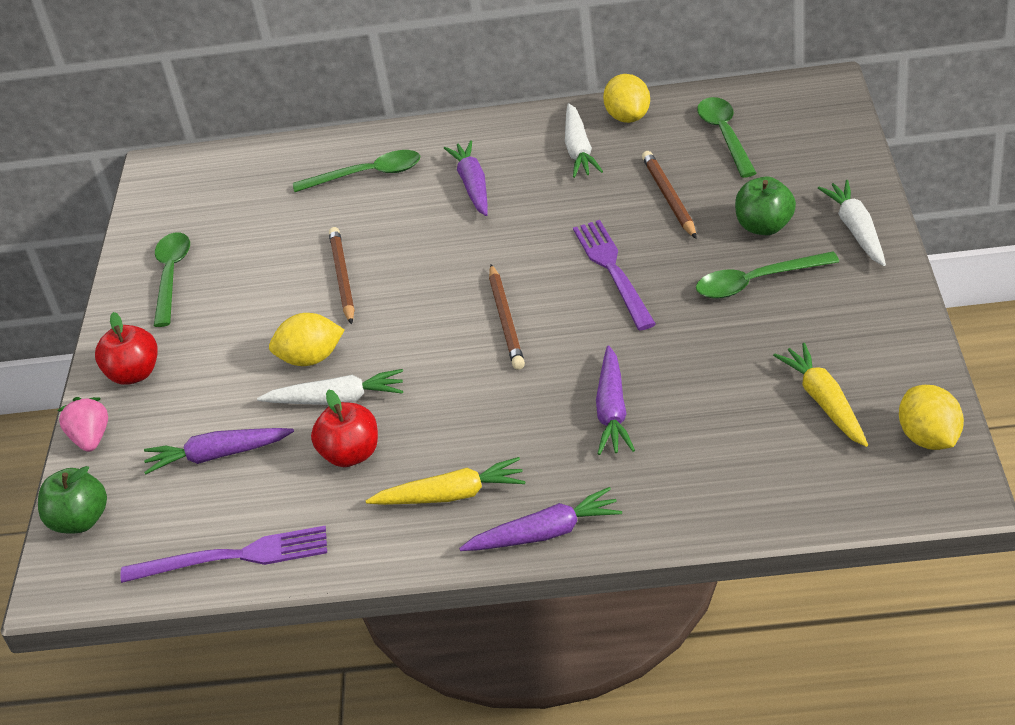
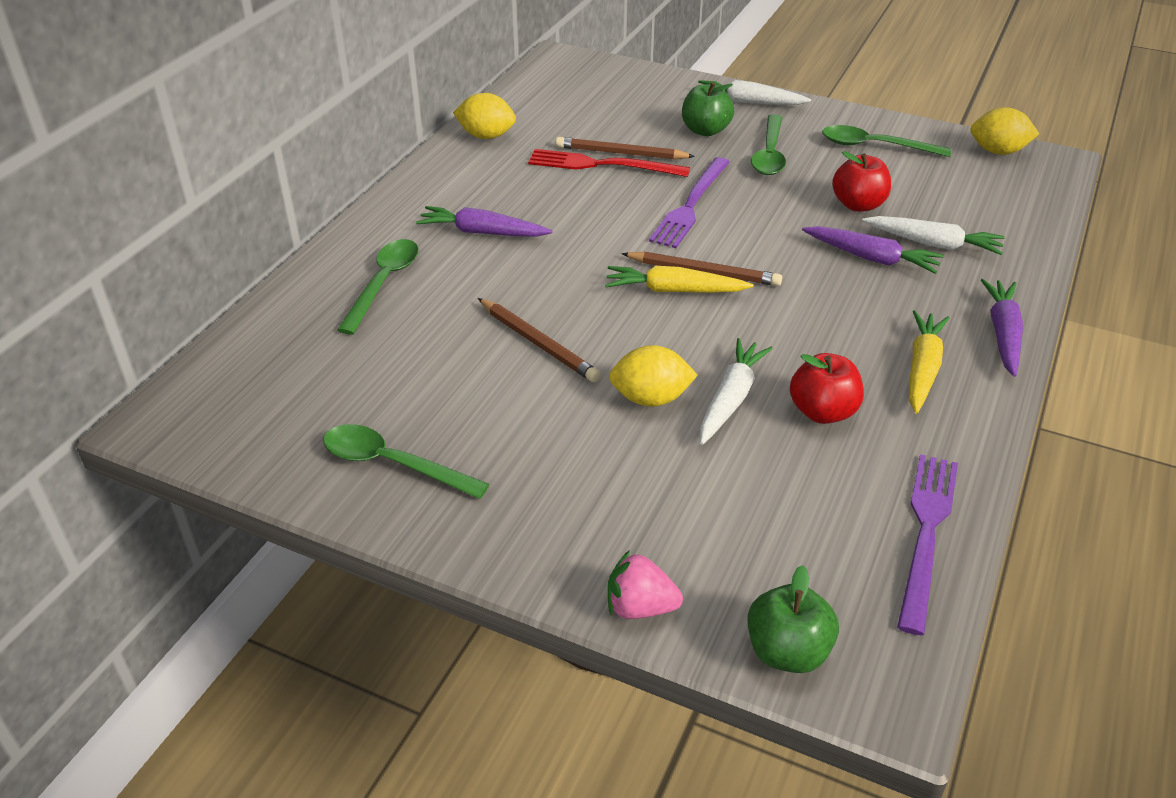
camera: 70 degrees left, 0 degrees up
red apple [95,312,158,385] -> red apple moved to [832,151,891,212]
purple carrot [144,428,294,474] -> none
yellow lemon [269,313,344,366] -> yellow lemon turned 75 degrees clockwise [609,345,698,407]
brown pencil [329,227,355,325] -> brown pencil turned 150 degrees counterclockwise [478,298,601,382]
white carrot [565,103,603,178] -> white carrot moved to [862,216,1005,255]
purple fork [573,220,656,330] -> purple fork turned 75 degrees counterclockwise [649,157,730,248]
green spoon [697,97,756,178] -> green spoon moved to [822,125,951,157]
yellow carrot [773,343,868,447] -> yellow carrot moved to [605,266,754,293]
none -> red fork [528,149,690,177]

